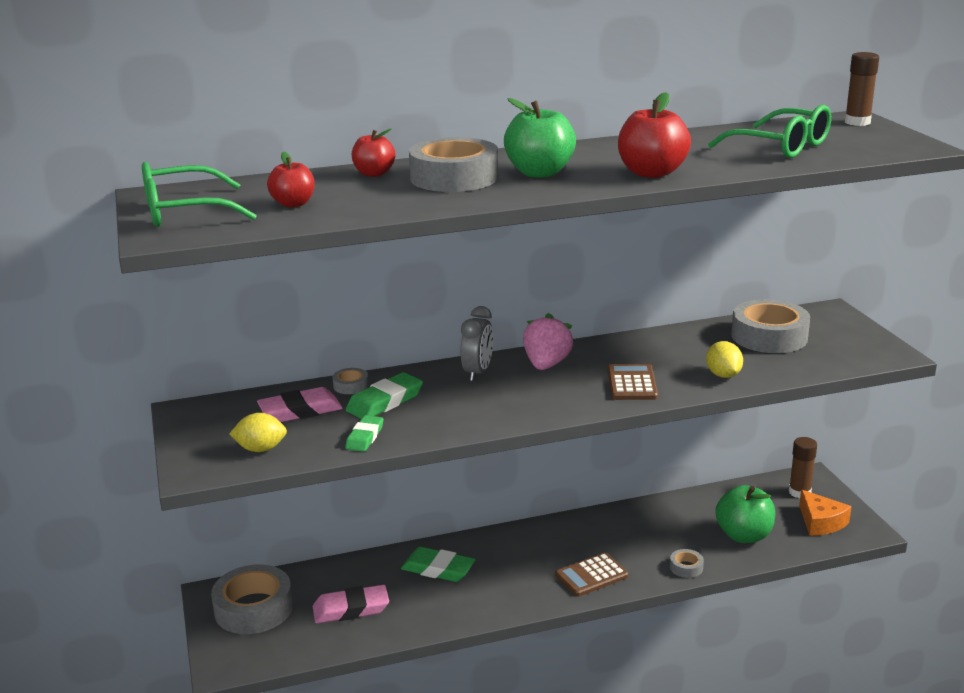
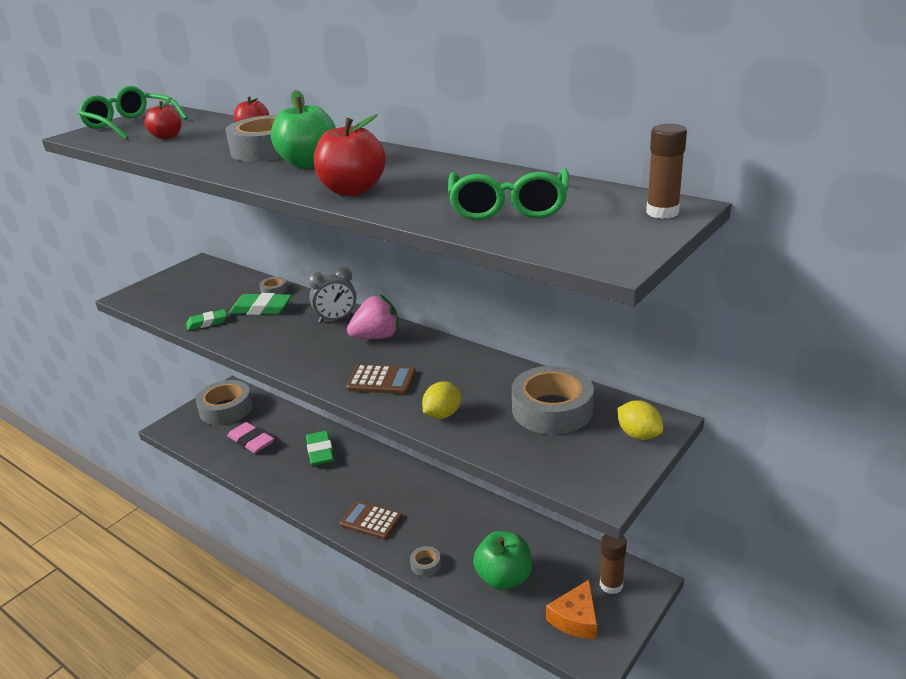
camera: 55 degrees right, 5 degrees up
yellow lemon [229,413,287,452] -> yellow lemon moved to [618,400,663,440]
pink eraser [257,387,343,422] -> none
brown calculator [608,364,658,400] -> brown calculator turned 45 degrees clockwise [346,364,416,394]

